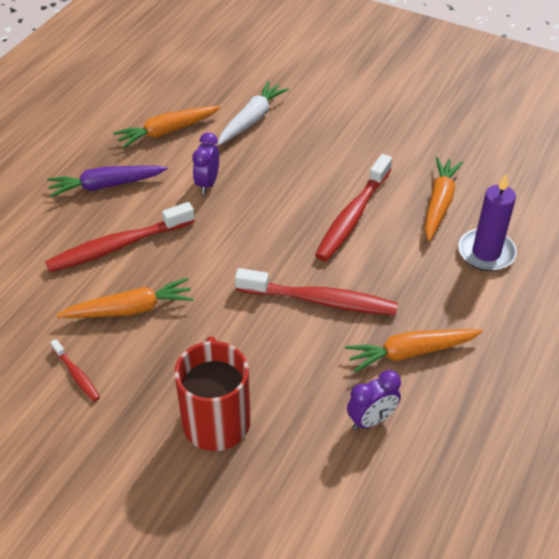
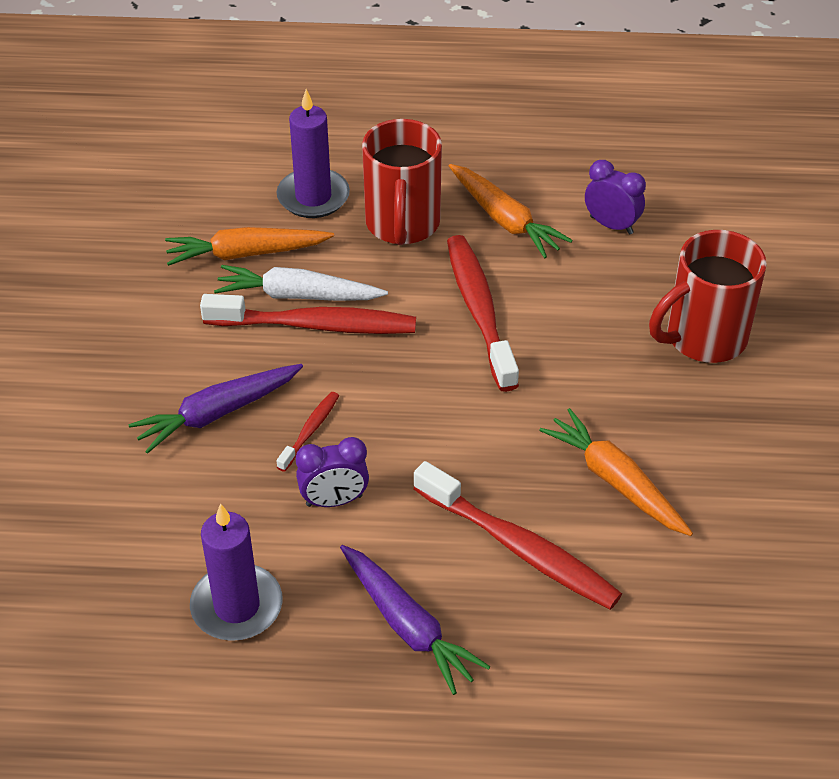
camera: 115 degrees left, 0 degrees up
red toothbrush [50,339,100,401] -> red toothbrush moved to [276,392,339,472]
orange carrot [113,106,221,148] -> purple candle [190,503,282,641]
white carrot [217,81,289,145] -> white carrot moved to [214,265,388,301]
none -> purple carrot [128,364,303,454]
none -> red mug [362,119,442,245]

